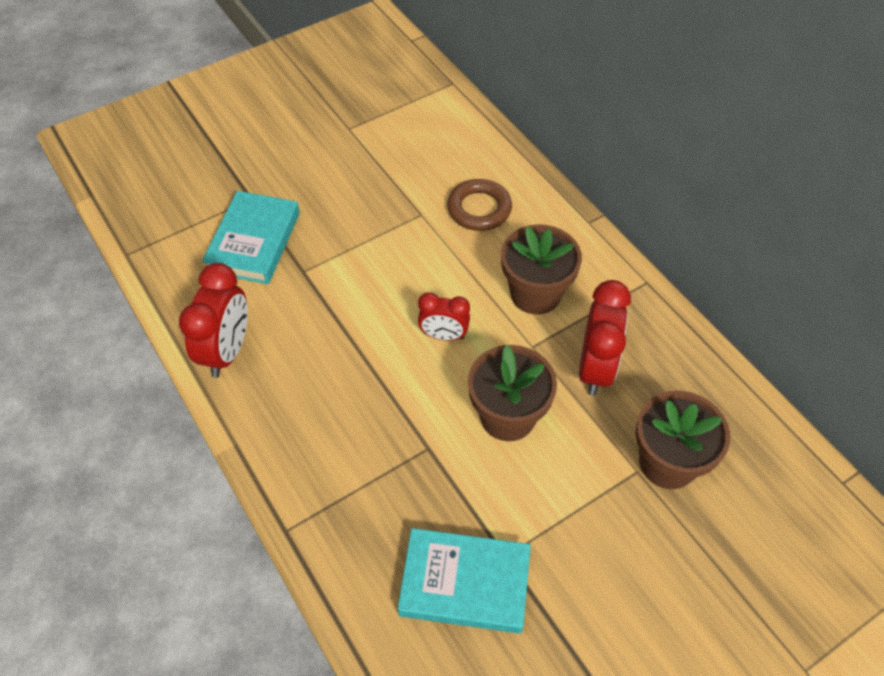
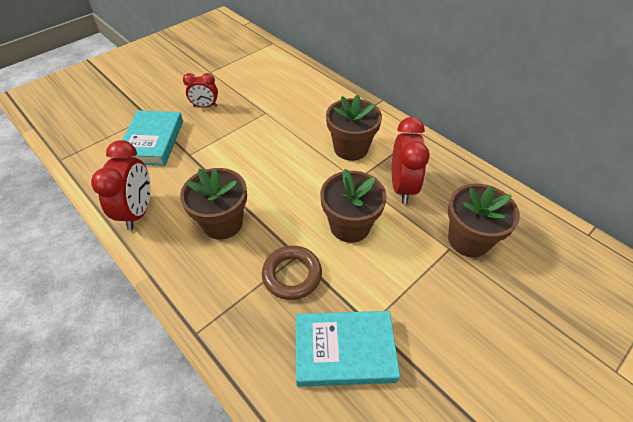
camera: 10 degrees left, 5 degrees down
red clock [418,292,470,341] -> red clock moved to [183,73,218,108]
brown ring [447,179,512,231] -> brown ring moved to [262,246,322,300]
none -> brown flower pot [180,168,247,239]

